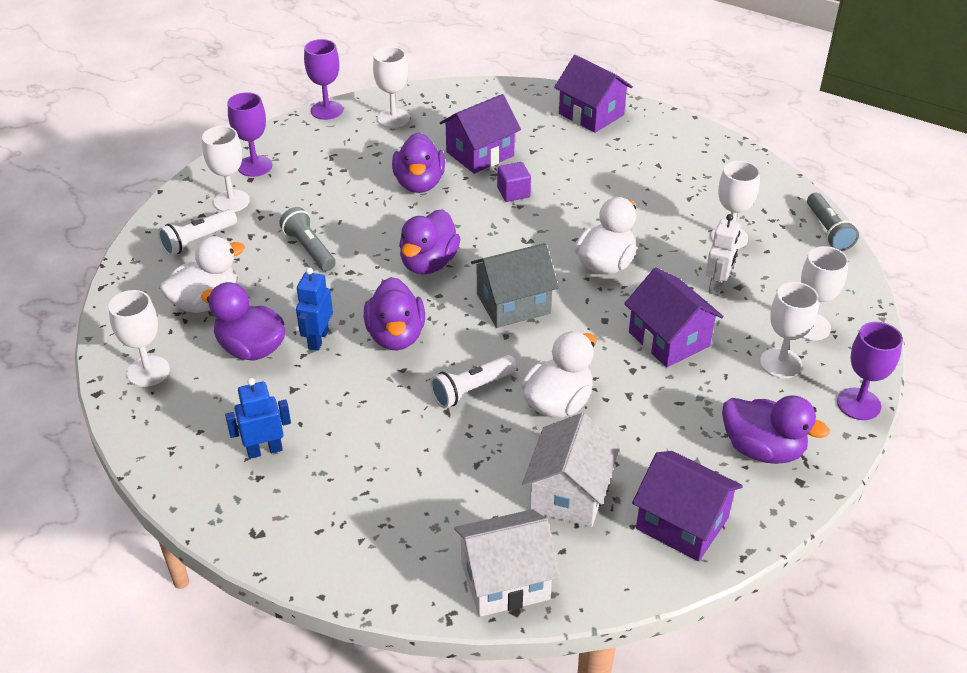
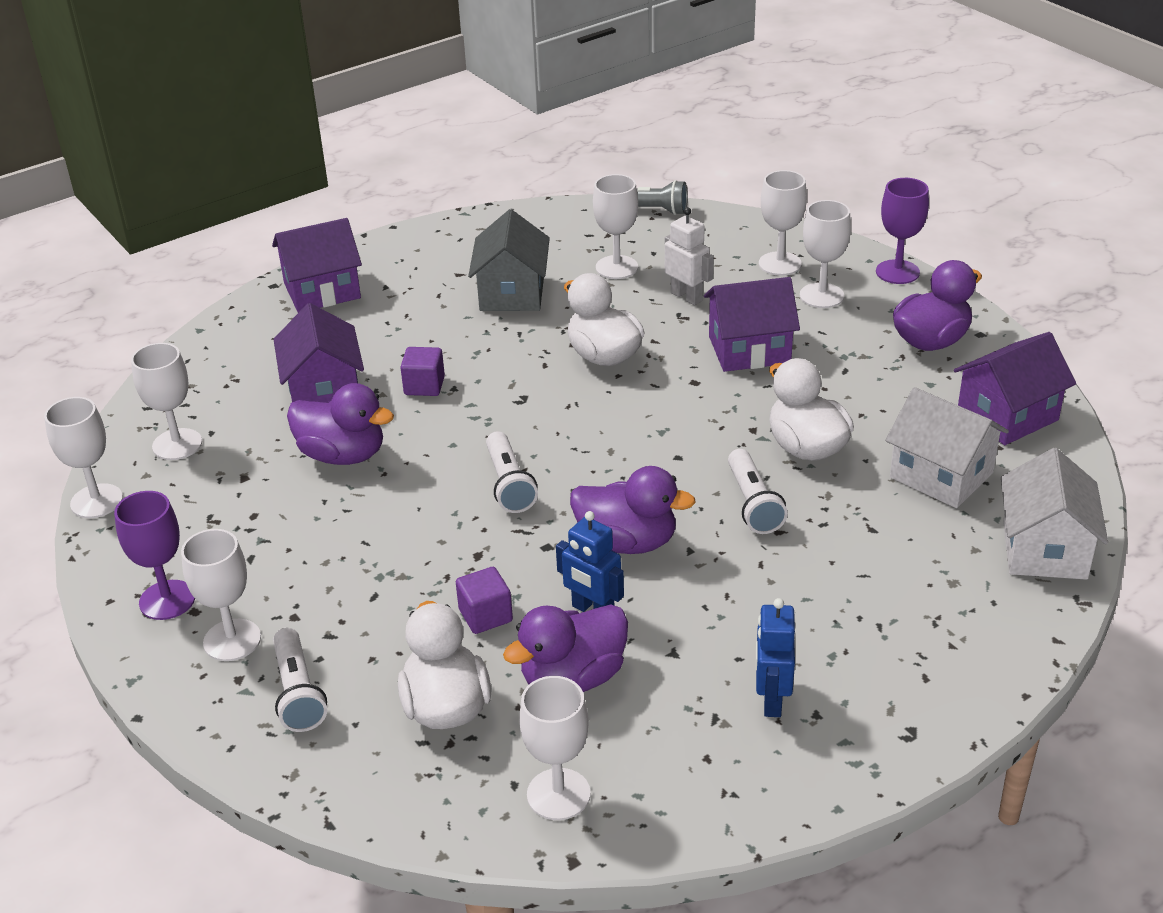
camera: 65 degrees left, 5 degrees down
grey flashlight [279,207,336,271] -> none
purple goblet [304,39,343,120] -> white goblet [44,397,123,518]
purple duck [399,209,460,275] -> white flashlight [486,431,538,513]
grey house [471,243,559,328] -> grey house moved to [468,209,550,311]
none -> purple cube [456,567,513,634]

